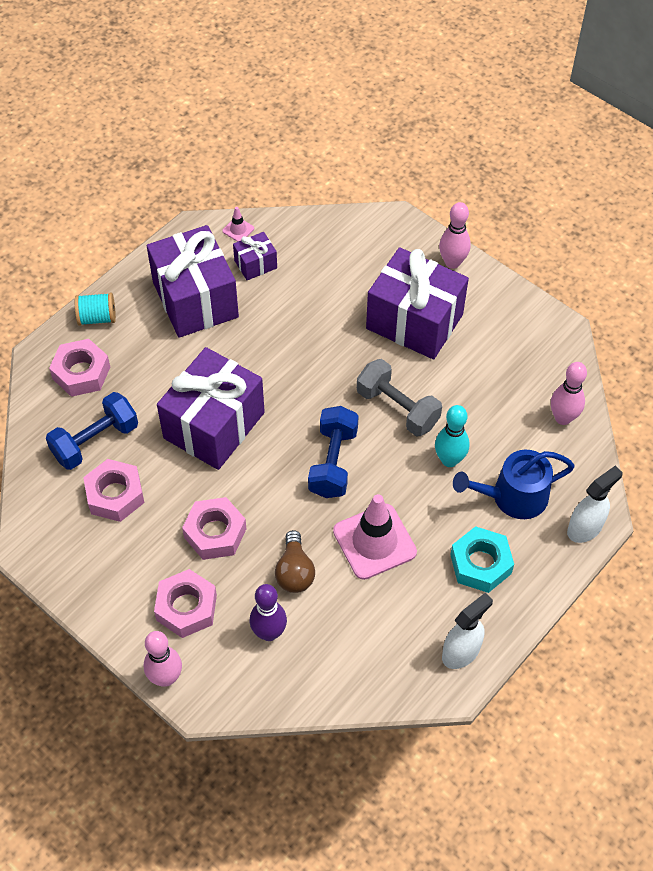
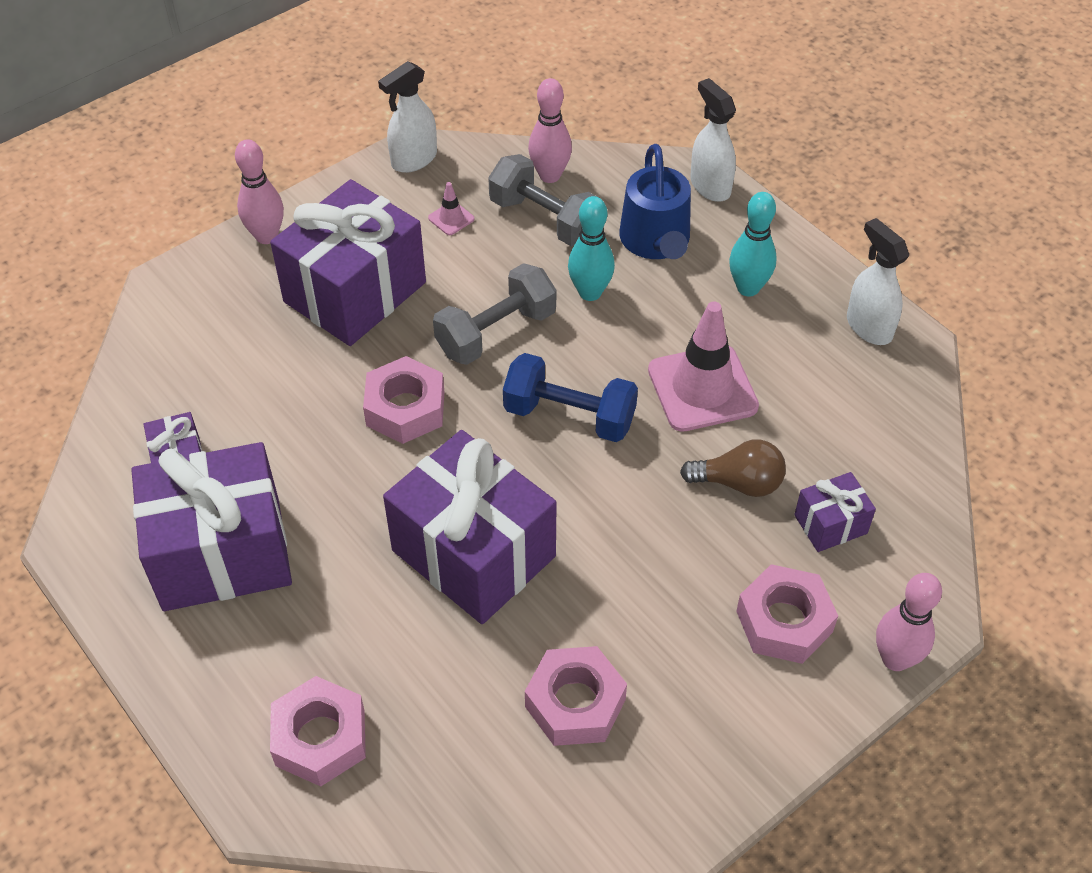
camera: 80 degrees left, 5 degrees down
blue dumbbell [46,392,138,470] -> none
turquoise spool [75,293,116,326] -> none
pink nut [182,497,247,560] -> pink nut moved to [363,356,444,444]
pink traffic cone [222,207,254,242] -> pink traffic cone moved to [428,182,474,235]
purple bowling pin [250,584,287,641] -> purple gift [794,472,876,552]
turquoise nut [450,526,514,593] -> turquoise bowling pin [729,192,776,297]
none -> white spray bottle [378,61,437,173]
none -> grey dumbbell [488,154,601,246]

